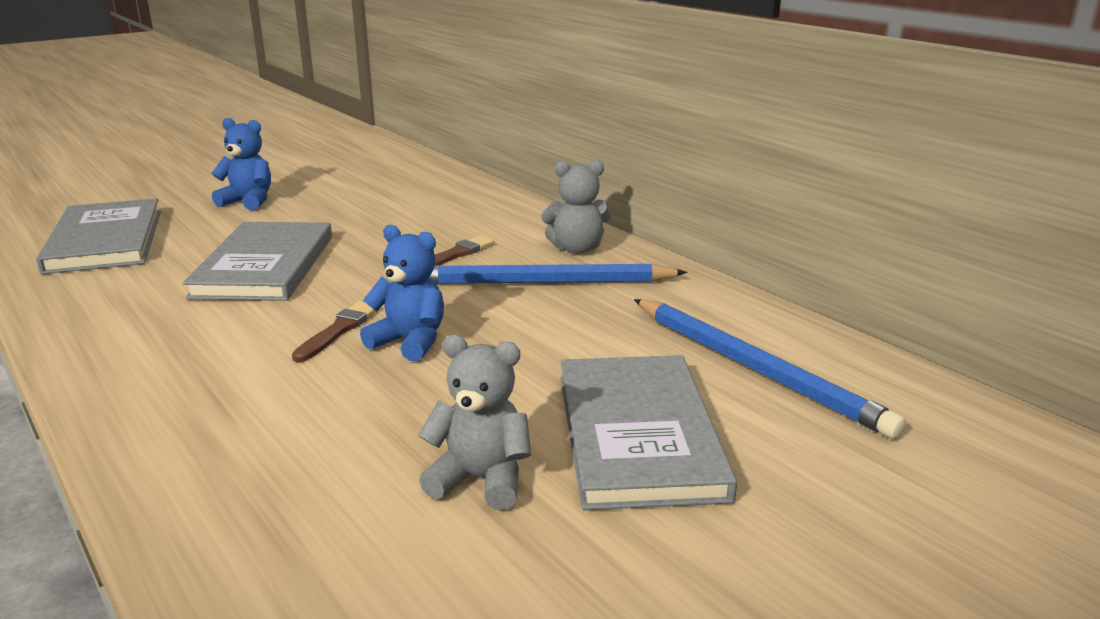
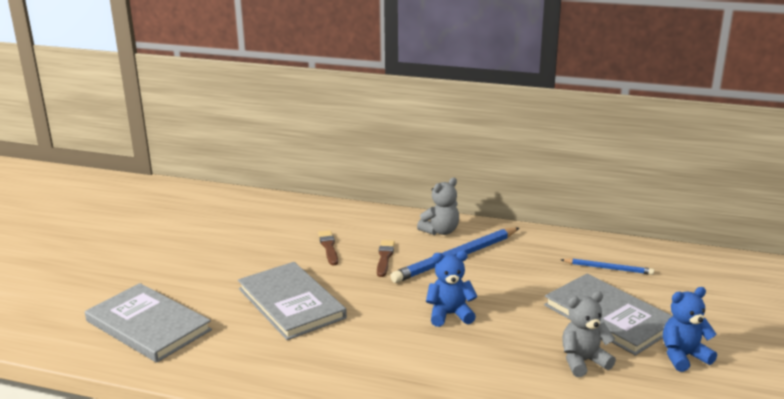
camera: 35 degrees left, 0 degrees up
blue teddy bear [212,118,271,210] -> blue teddy bear moved to [663,287,717,372]
brown brush [292,301,376,362] -> brown brush moved to [318,230,338,265]
blue pencil [634,299,906,439] -> blue pencil [561,258,654,275], size x0.54

